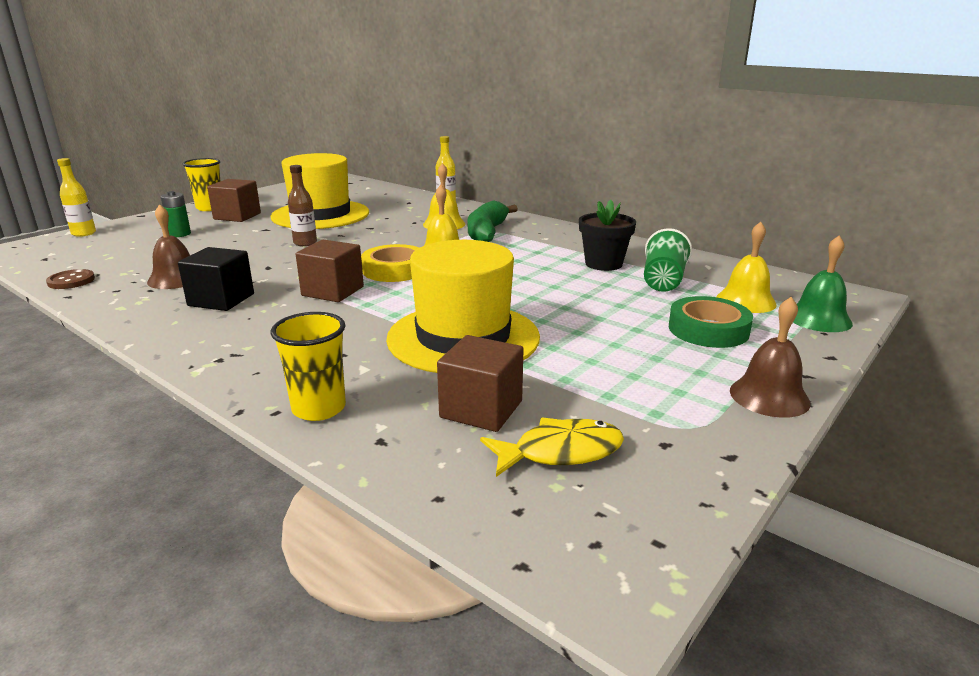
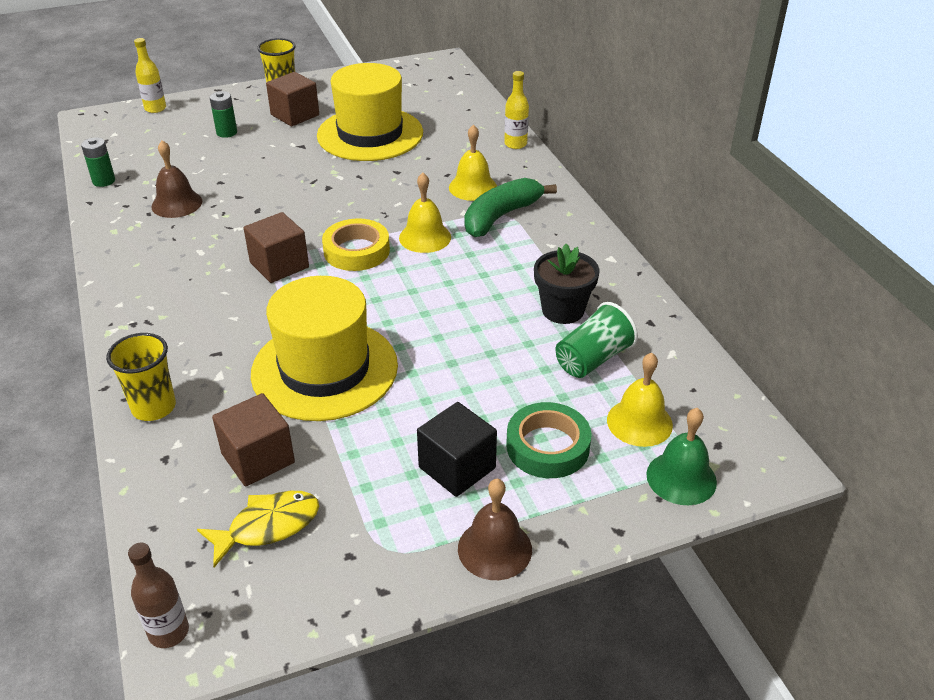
camera: 30 degrees right, 15 degrees up
brown button [46,269,95,289] -> green battery [81,137,115,187]
black cube [178,247,254,311] -> black cube moved to [417,402,497,497]
brown bottle [288,165,317,246] -> brown bottle moved to [128,543,189,648]
yellow fish [480,417,624,477] -> yellow fish turned 45 degrees counterclockwise [197,491,319,568]

